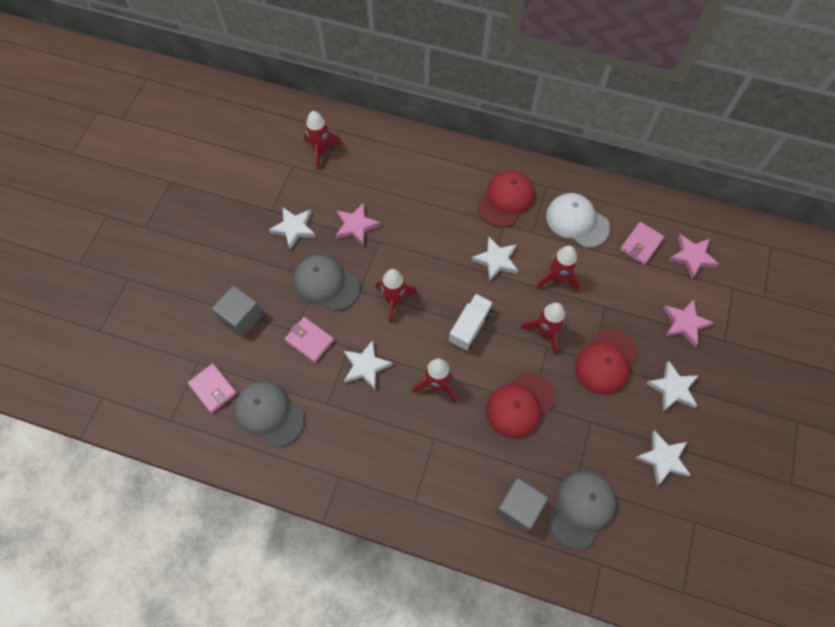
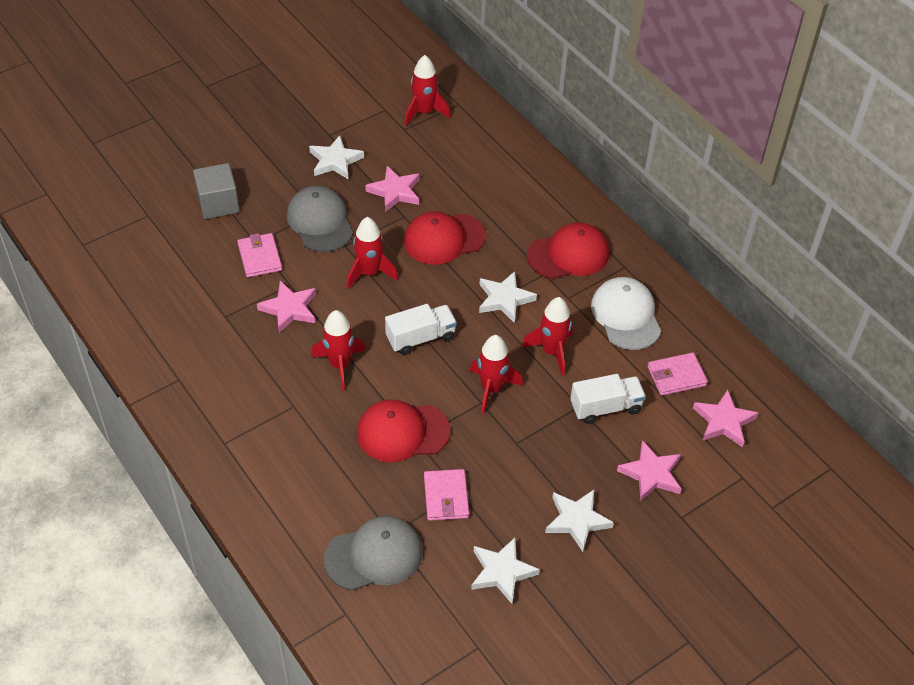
camera: 35 degrees right, 15 degrees down
pink wallet [187,363,237,413] -> pink wallet moved to [424,469,469,521]
grey cap [234,381,305,447] -> none
white star [344,340,393,390] -> pink star [257,281,316,333]
grey cube [496,478,548,532] -> none
red cap [575,328,638,395] -> red cap moved to [404,211,486,265]
none -> white truck [570,374,646,424]

